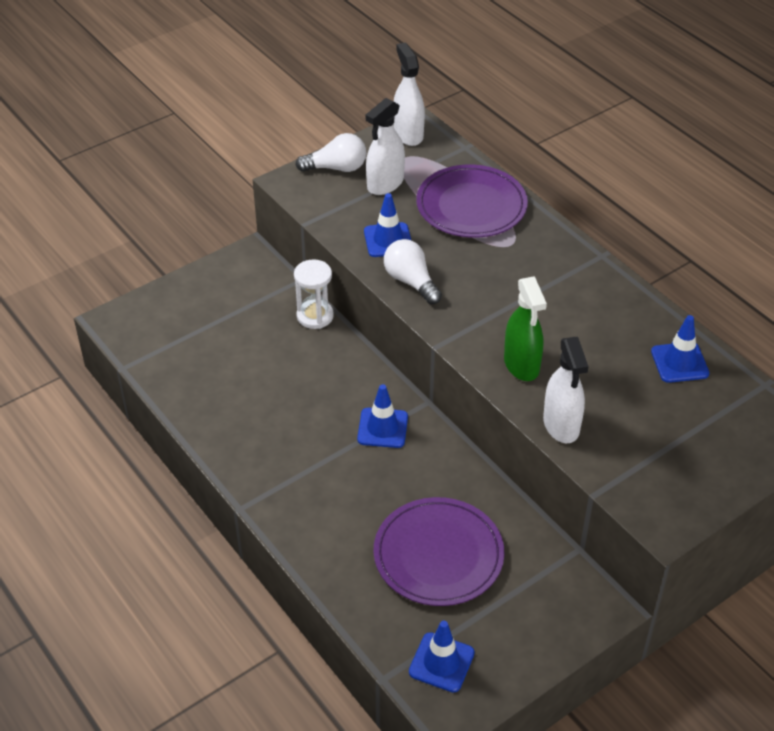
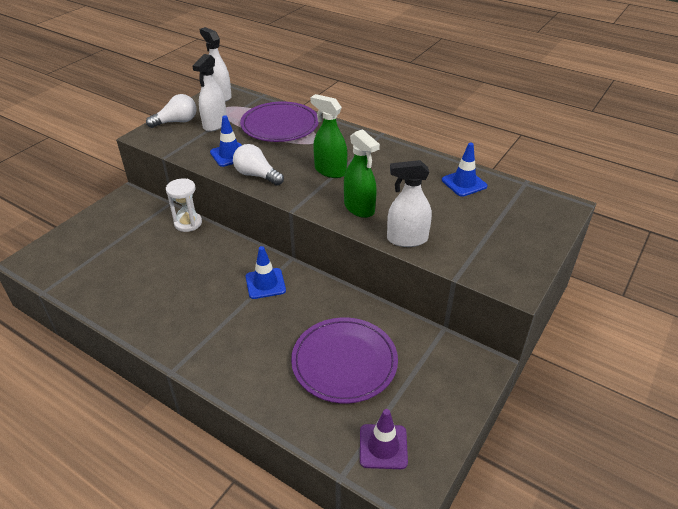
camera: 20 degrees left, 5 degrees down
blue traffic cone [409,621,475,692] -> purple traffic cone [360,409,408,469]
white spray bottle [543,337,589,443] -> white spray bottle turned 120 degrees clockwise [387,160,432,247]
none -> green spray bottle [310,94,347,178]

